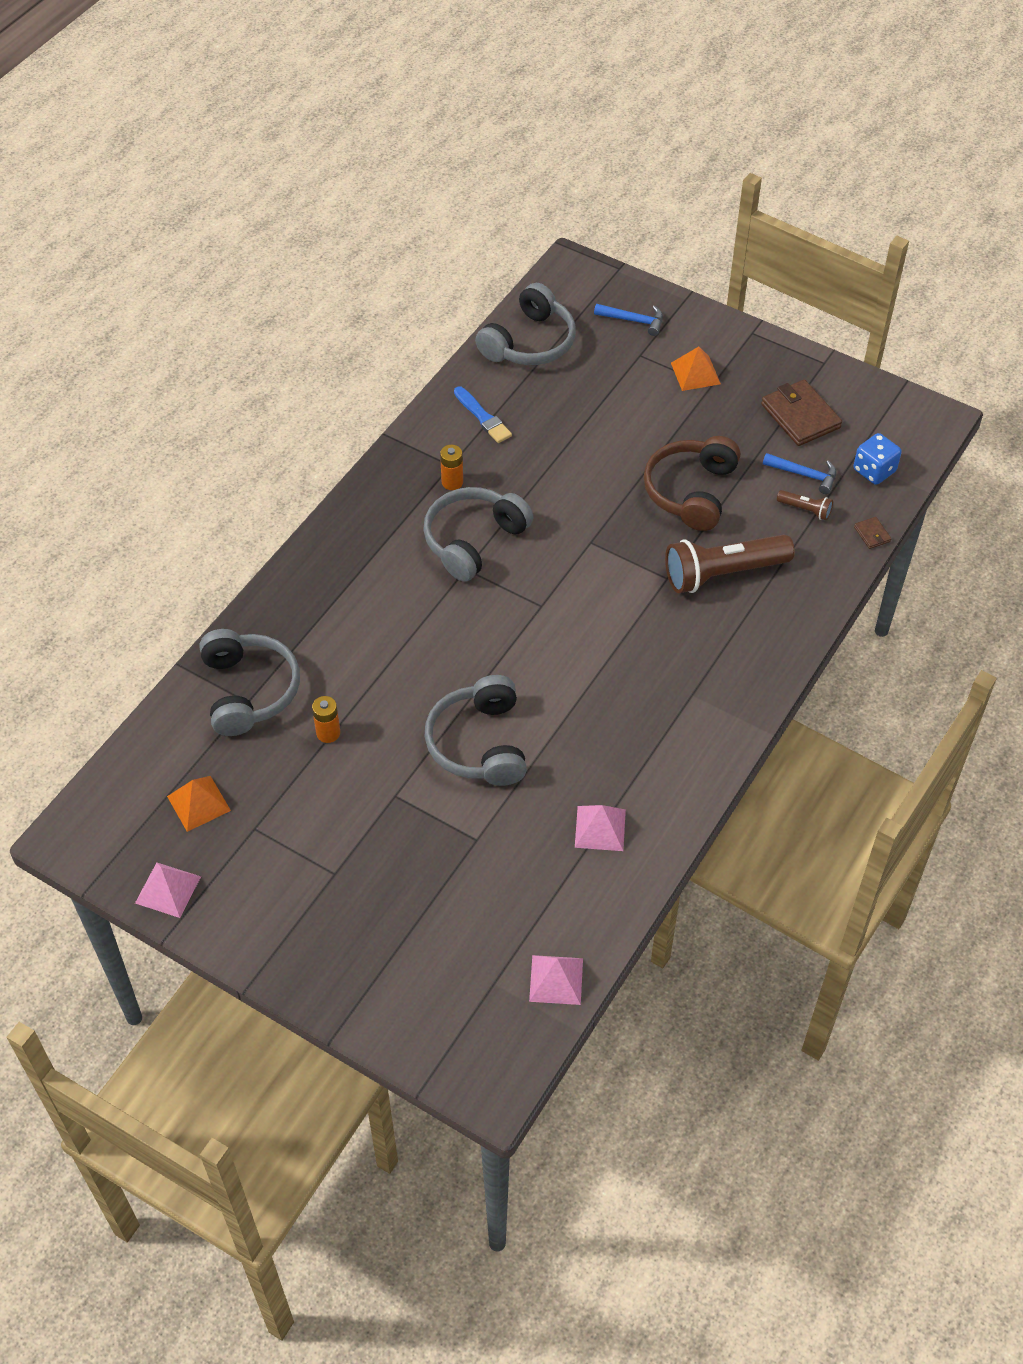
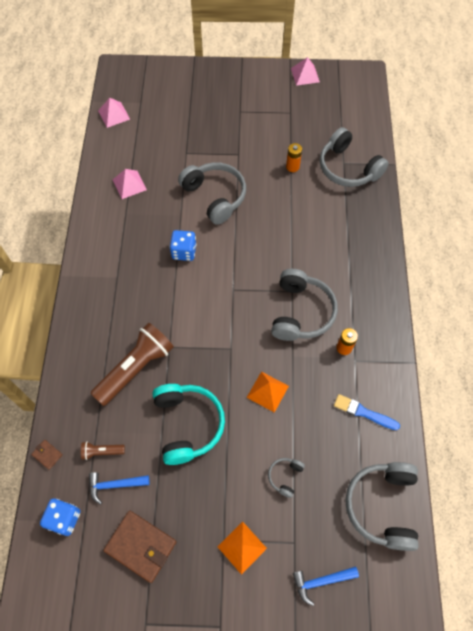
camera: 150 degrees right, 10 degrees up
orange pyramid [167,776,231,832] -> orange pyramid moved to [246,372,289,413]
brown headphones [644,436,740,531] -> turquoise headphones [152,384,225,465]
none -> blue dice [170,230,196,261]
none -> grey headphones [268,458,305,498]

